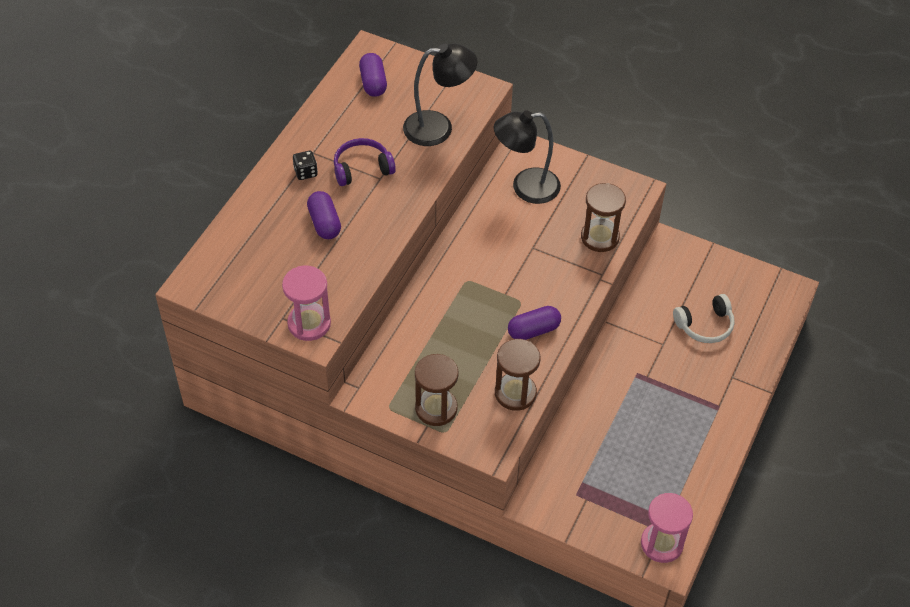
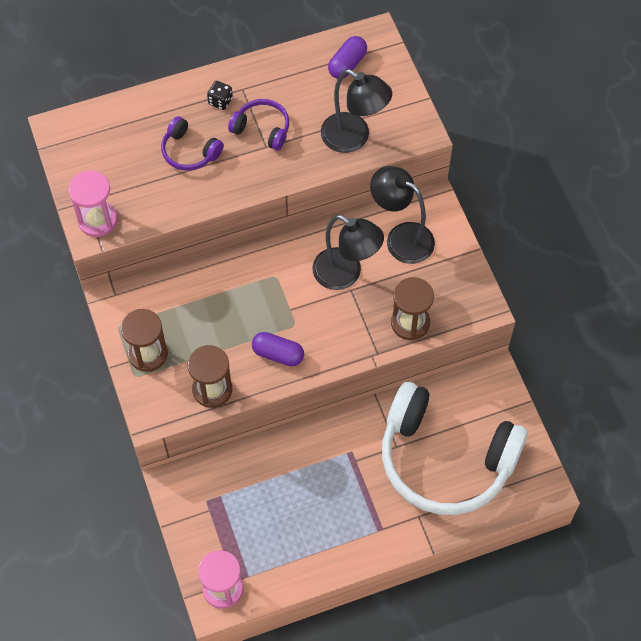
camera: 45 degrees right, 10 degrees up
purple capsule [307,191,341,239] -> purple headphones [161,116,224,171]
white headphones [673,294,735,343] -> white headphones [382,382,528,515], size x2.35
none -> black lamp [312,215,384,290]

